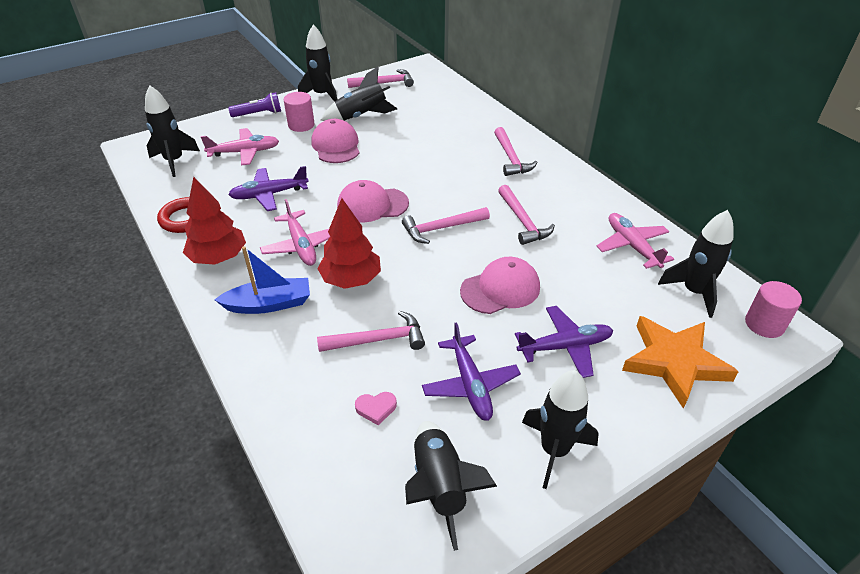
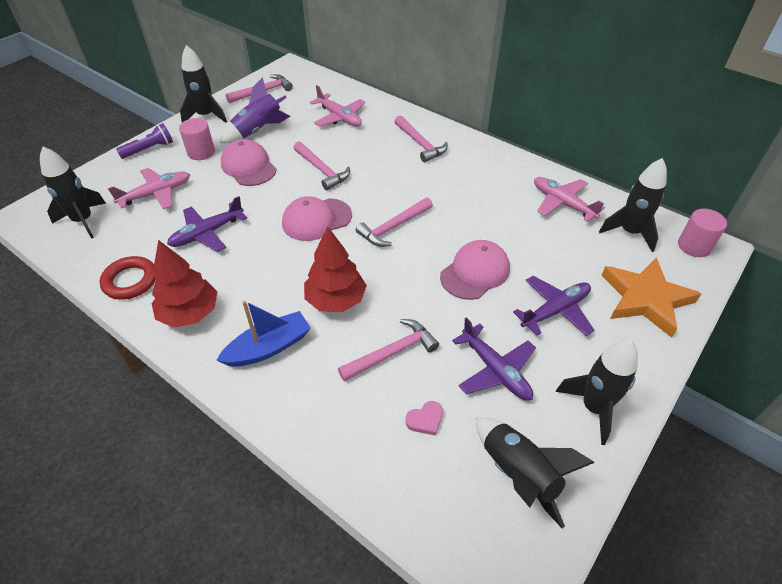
camera: 20 degrees left, 5 degrees up
pink plane [260,199,330,266] -> pink plane moved to [310,85,365,127]
black rocket [321,67,397,121] -> purple rocket [220,77,290,143]
pink hammer [498,185,555,245] -> pink hammer moved to [294,141,350,190]

